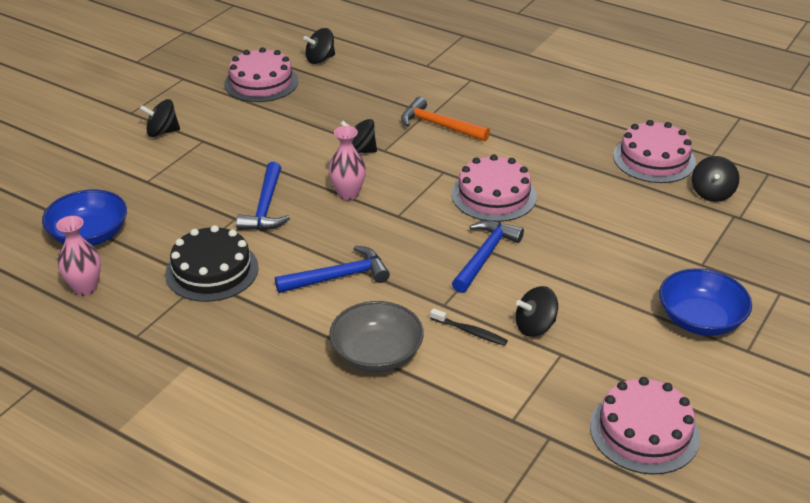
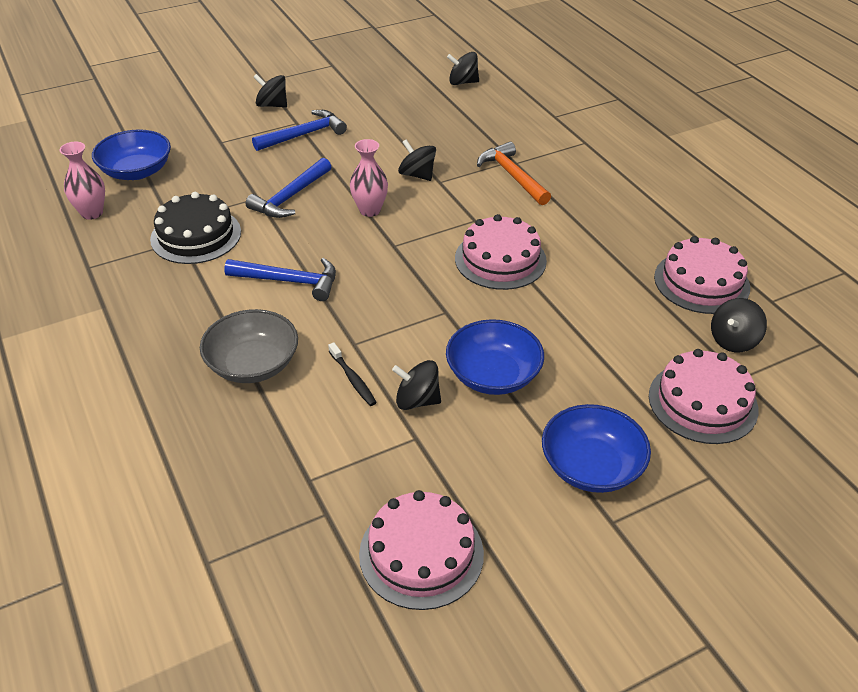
camera: 30 degrees right, 5 degrees up
pink cake [224,47,298,102] -> pink cake moved to [649,349,759,444]
blue hammer [452,220,524,293] -> blue hammer moved to [252,110,347,151]
none -> blue bowl [446,319,544,395]

